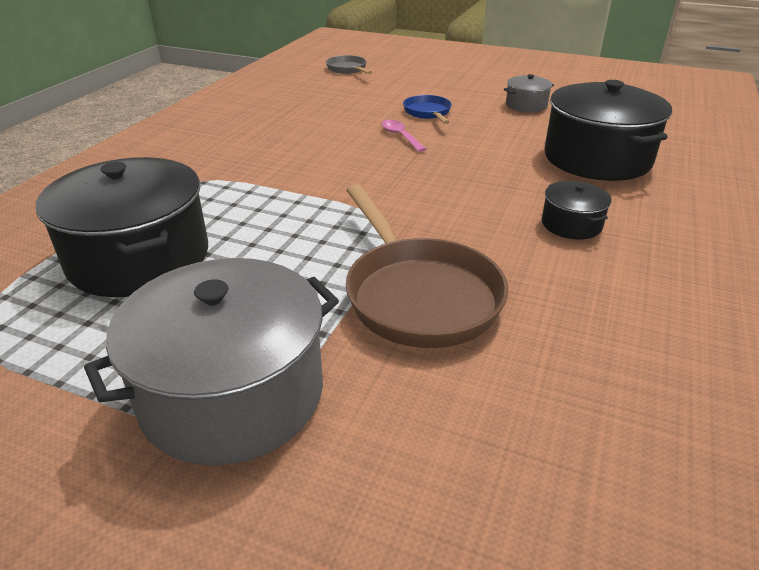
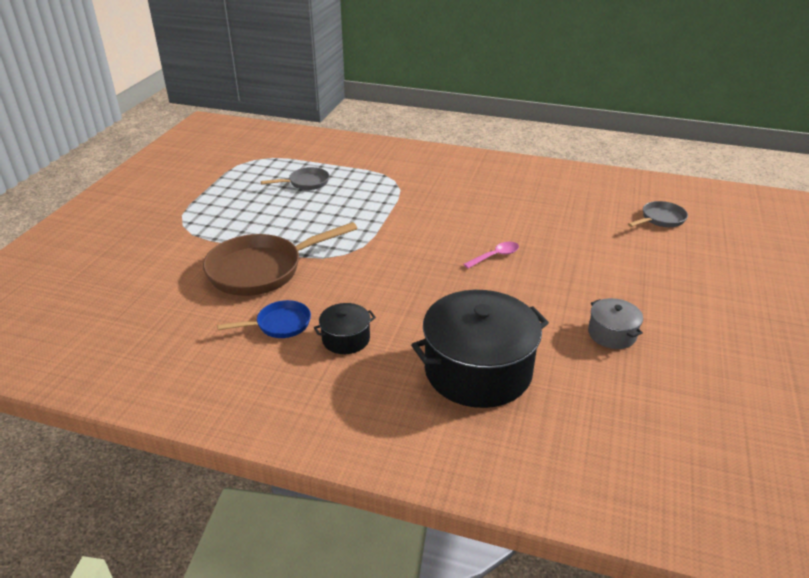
camera: 85 degrees right, 0 degrees up
black pot [36,157,208,297] -> grey pan [261,167,329,190]
grey pot [84,258,339,466] -> none
blue pan [403,95,452,124] -> blue pan moved to [217,300,311,338]

